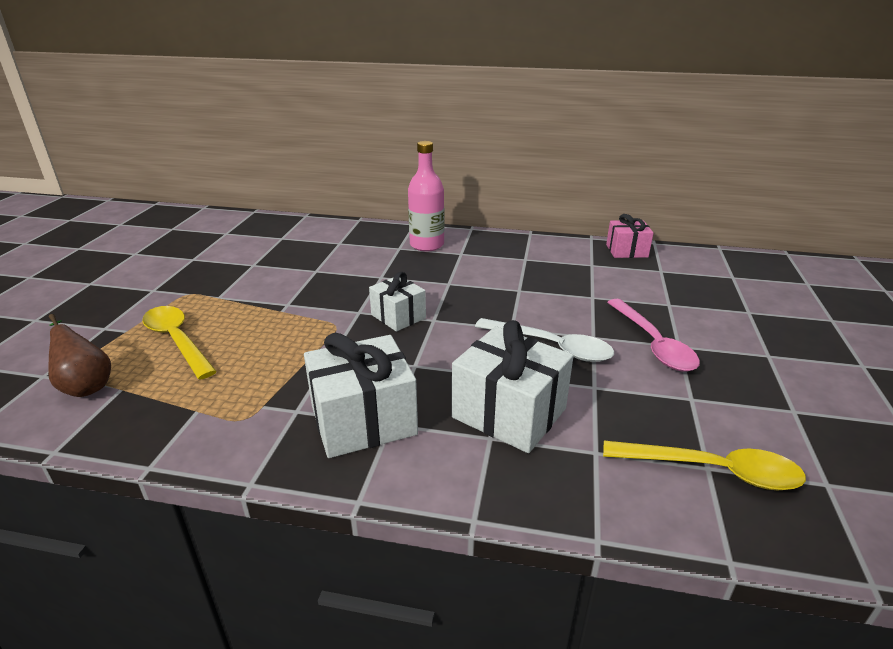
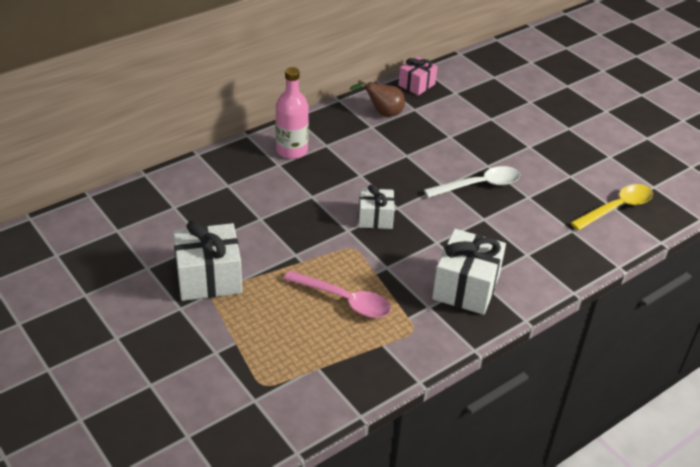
camera: 50 degrees left, 10 degrees up
brown pear [48,314,111,397] -> brown pear moved to [349,80,405,117]
yellow spoon [142,306,217,380] -> none
white gift [452,320,573,453] -> white gift moved to [173,221,242,301]
pink spoon [607,299,700,372] -> pink spoon moved to [284,270,391,318]

